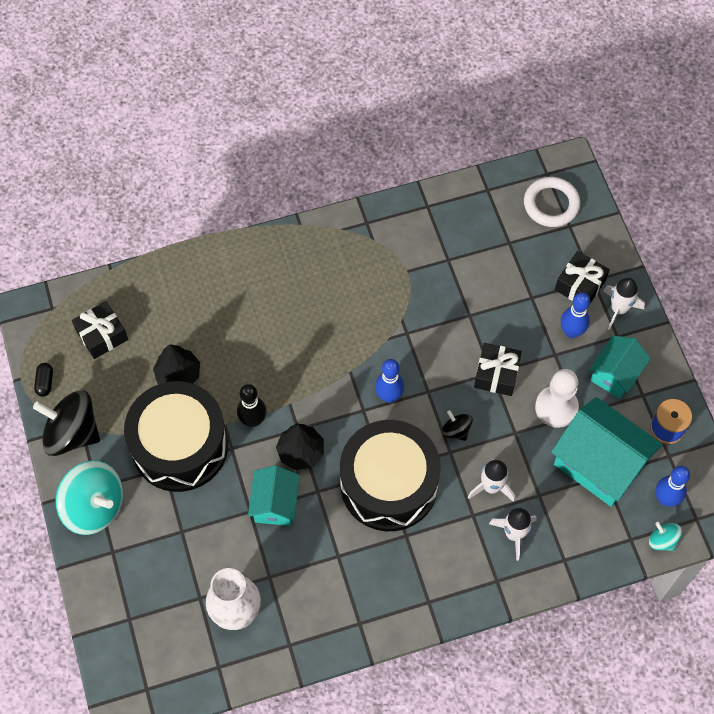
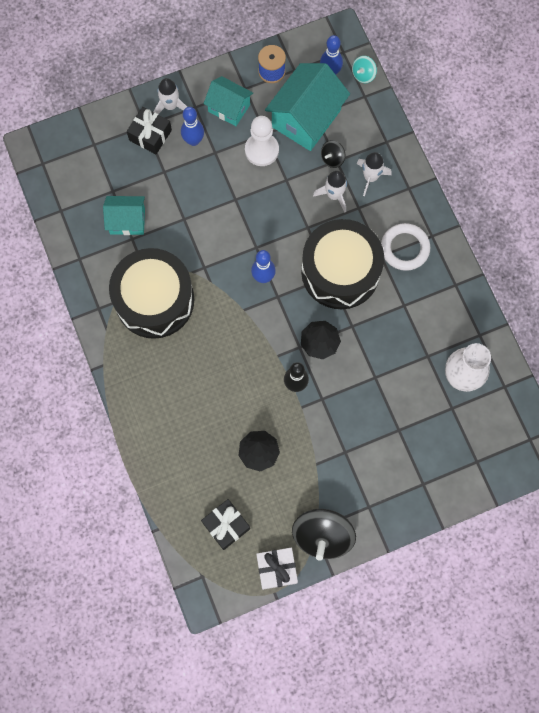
camera: 95 degrees left, 10 degrees up
black capsule [34,363,53,397] -> white gift [256,548,298,590]
turquoise spinning top [56,460,123,535] -> none
black drum [124,381,228,492] -> black drum moved to [109,248,194,339]
turquoise house [248,465,300,526] -> turquoise house moved to [103,196,145,235]
black spinning top [441,410,473,441] -> black spinning top moved to [321,140,346,168]
black gift [474,343,522,396] -> none
white ring [524,177,580,227] -> white ring moved to [381,223,430,271]

